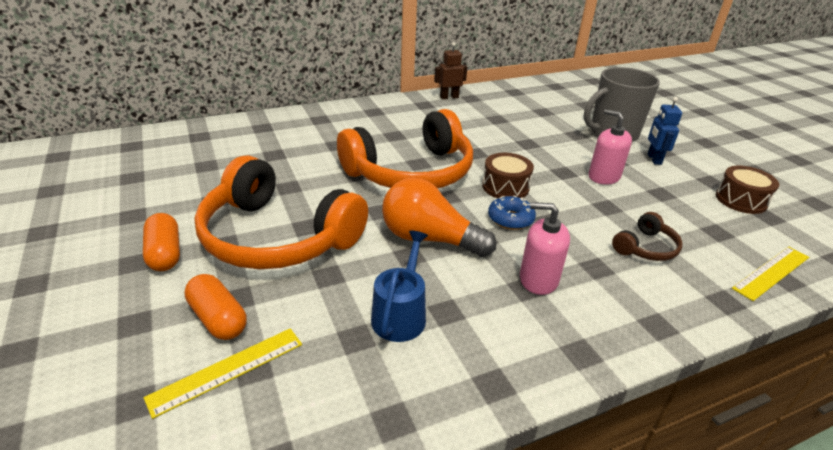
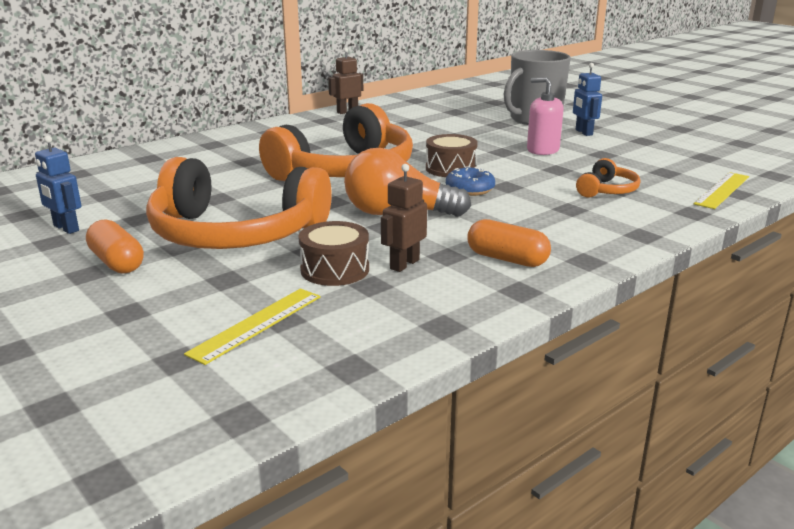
camera: 15 degrees left, 10 degrees down
orange capsule [184,274,247,340] -> orange capsule moved to [468,219,551,267]
blue watering can [371,231,428,342] -> brown robot [381,164,427,272]
pink soap dispenser [520,202,570,295] -> none
brown headphones [612,212,683,261] -> orange headphones [576,158,641,198]
brown drum [716,165,779,214] -> brown drum moved to [298,221,369,286]
none -> blue robot [35,136,81,234]

